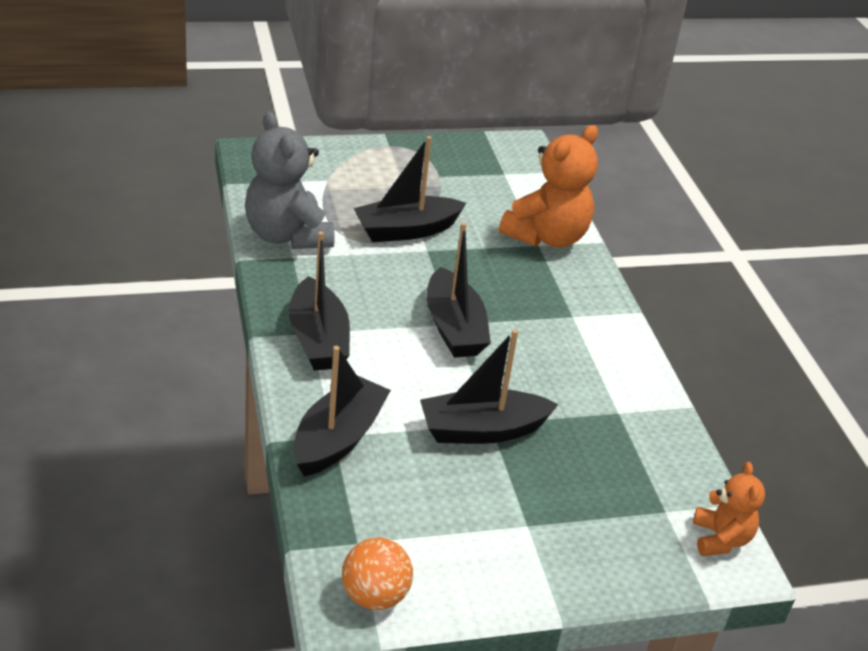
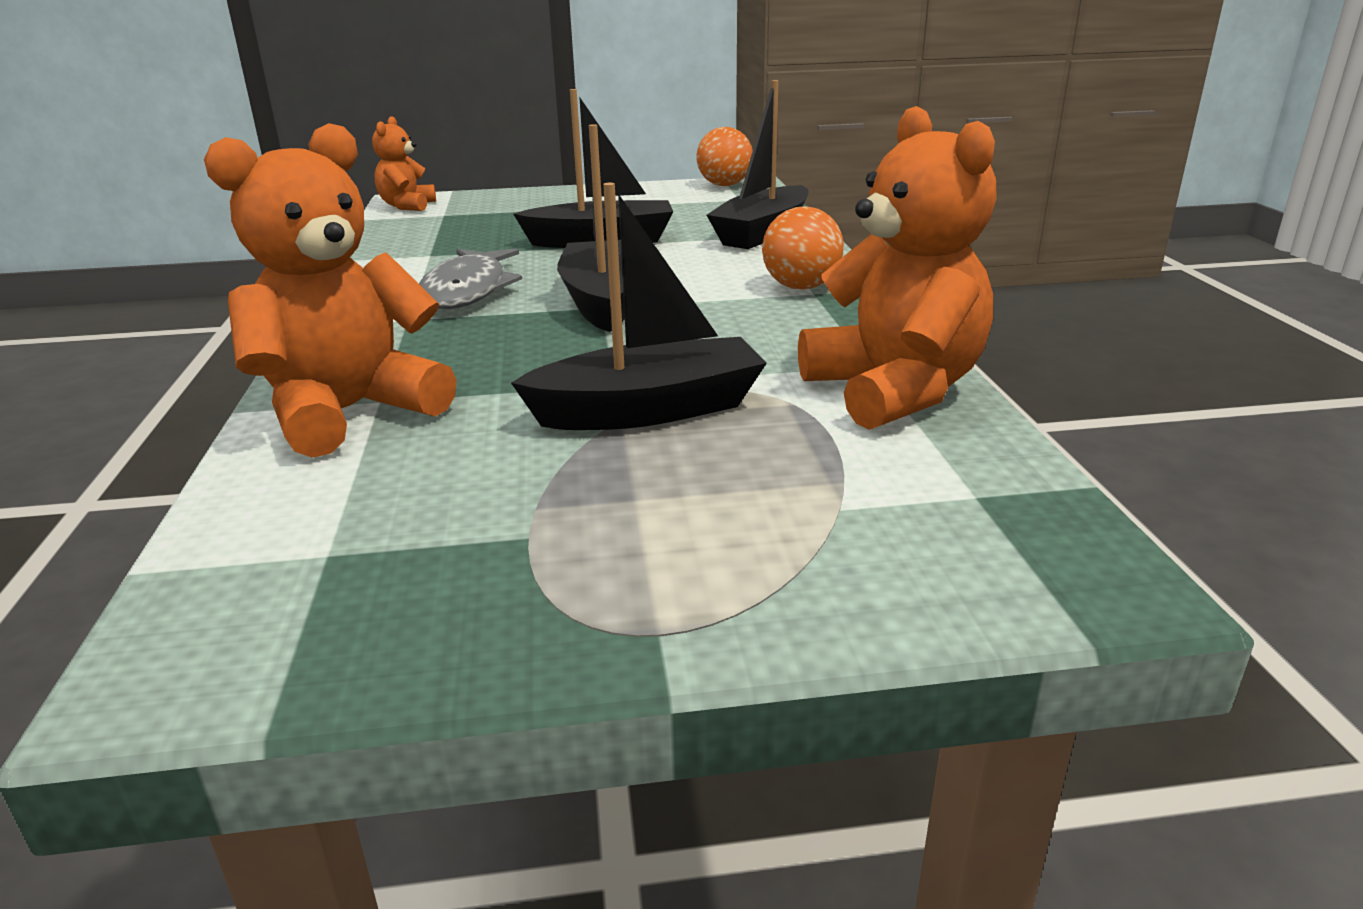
camera: 170 degrees left, 10 degrees down
grey teddy bear [245,111,334,249] -> orange teddy bear [798,106,997,430]
black boat [289,231,350,370] -> orange ball [762,206,844,290]
none -> grey fish [419,248,522,309]

